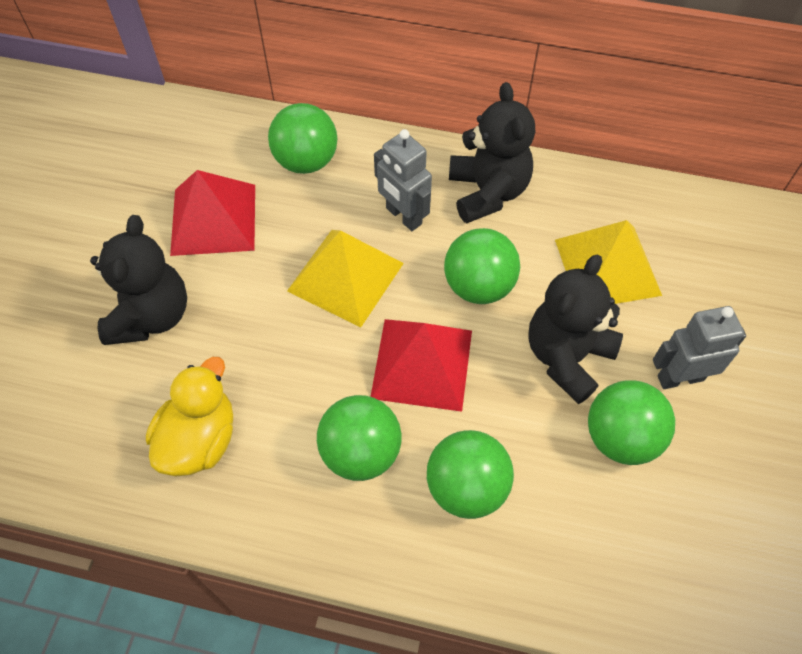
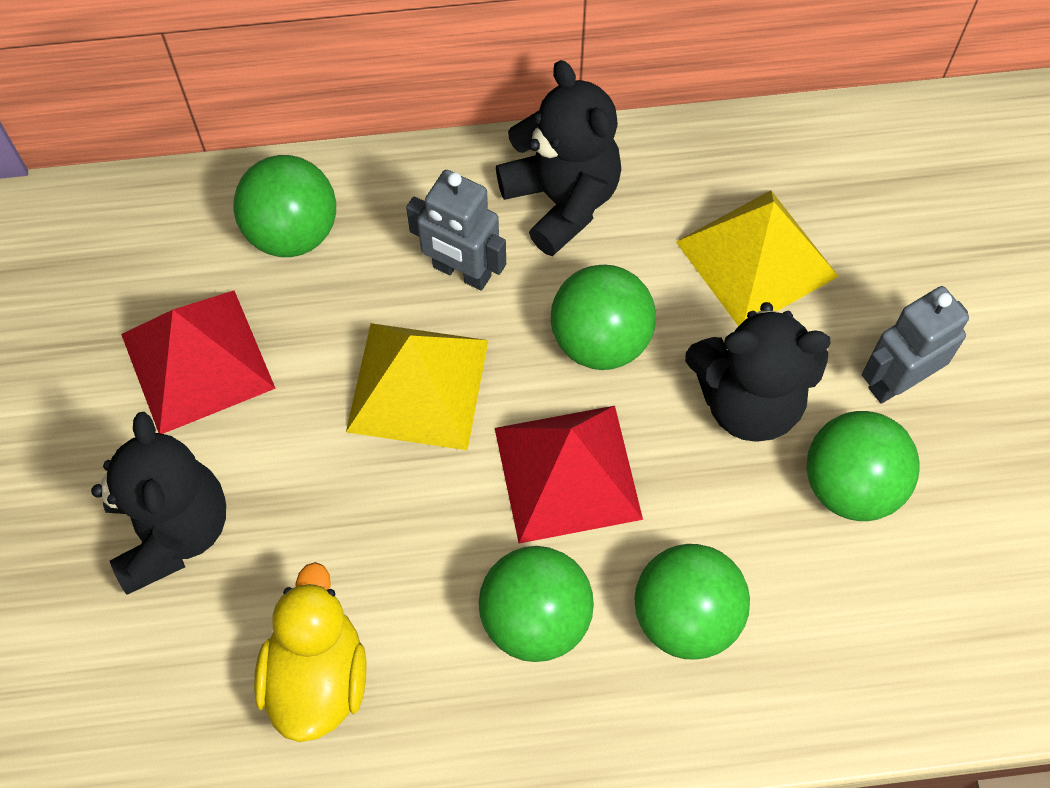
camera: 20 degrees left, 5 degrees up
black teddy bear [528,254,623,404] -> black teddy bear turned 105 degrees counterclockwise [685,302,831,442]

